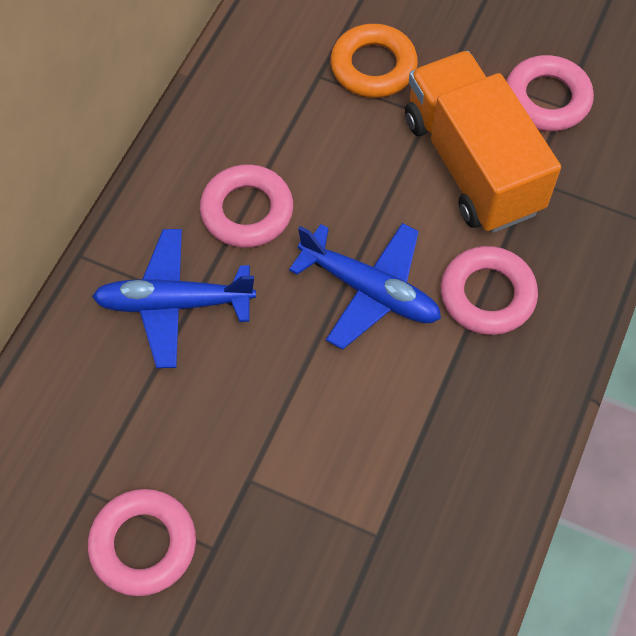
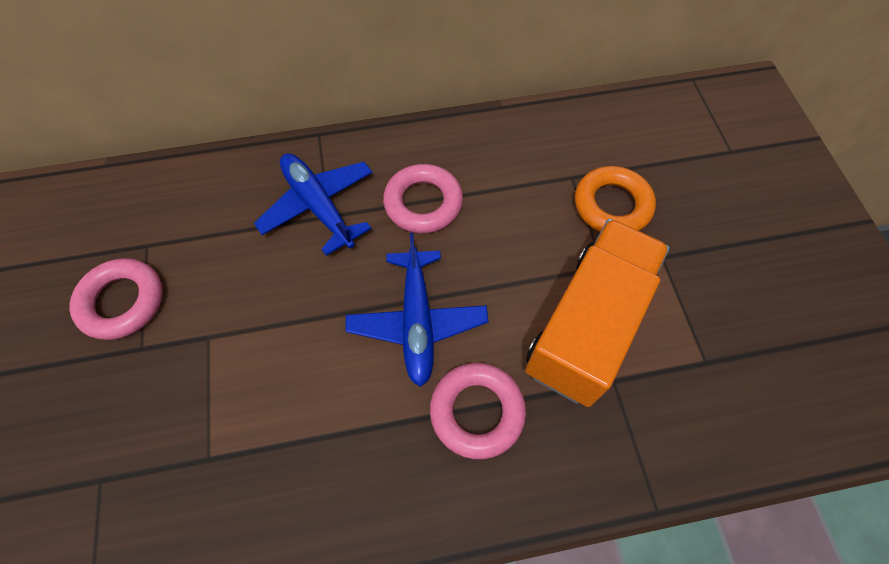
camera: 55 degrees right, 0 degrees up
pink ring [506,55,594,131] -> none

